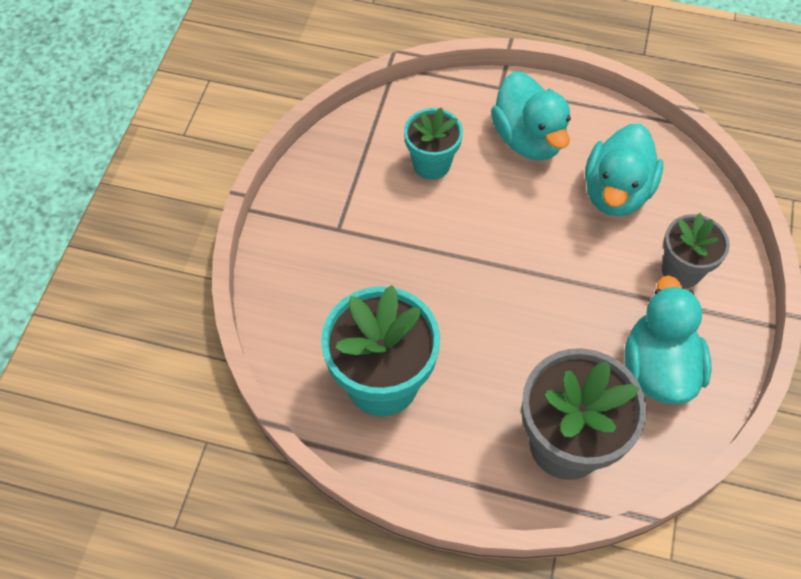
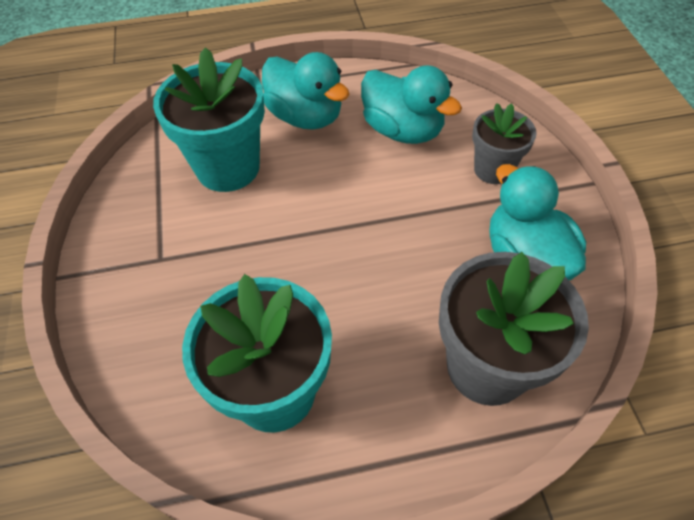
camera: 25 degrees left, 5 degrees down
turquoise flower pot [404,107,463,180] -> turquoise flower pot [153,47,265,192], size x1.68
turquoise duck [585,123,663,217] -> turquoise duck turned 45 degrees counterclockwise [361,65,462,144]

